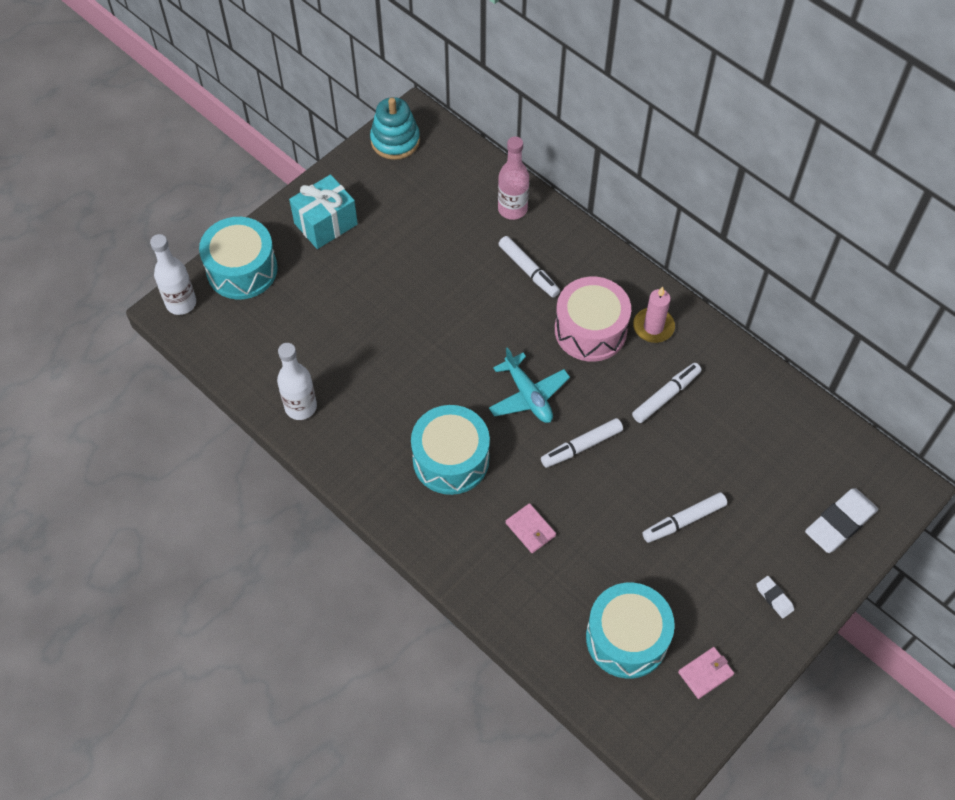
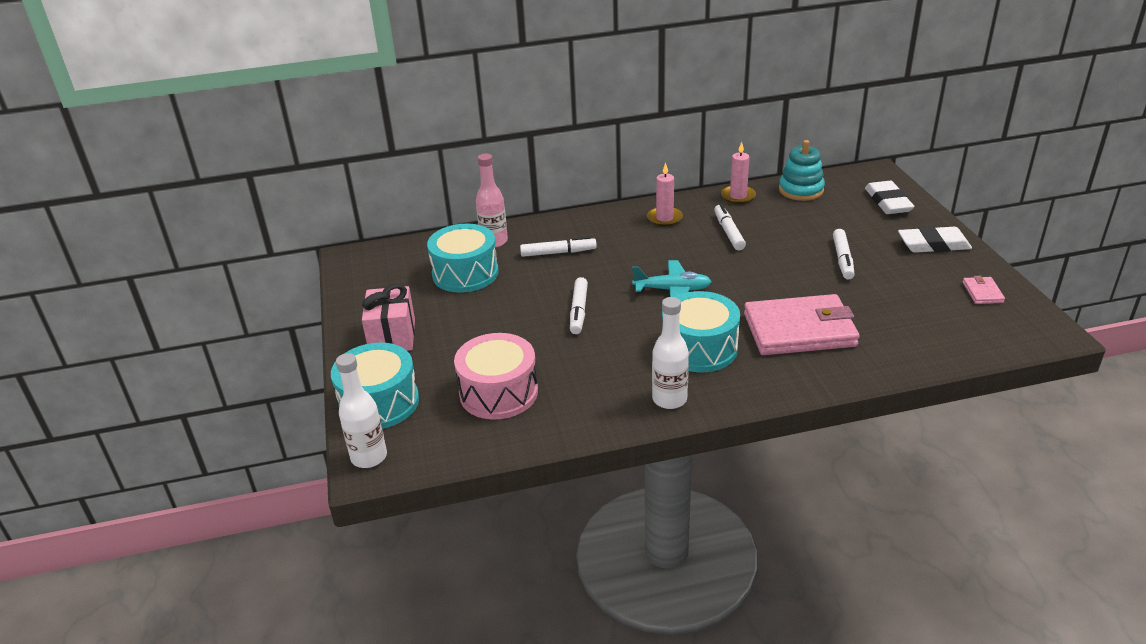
camera: 55 degrees left, 25 degrees down
white bottle [277,343,317,420] -> white bottle moved to [652,297,689,409]
turquoise gift [289,174,358,249] -> pink gift [362,284,415,351]
turquoise stacking toy [370,97,420,160] -> turquoise stacking toy moved to [779,140,825,201]
pink wallet [506,503,556,553] -> pink wallet [744,294,860,355], size x2.41
white marker [541,418,623,468] -> white marker moved to [570,277,588,334]
pink drum [555,277,631,362] -> pink drum moved to [454,333,538,420]
turquoise drum [586,583,675,678] -> turquoise drum moved to [427,224,499,293]
white eraser [756,576,794,618] -> white eraser [898,226,972,253], size x1.99
none -> pink candle [721,142,756,204]

